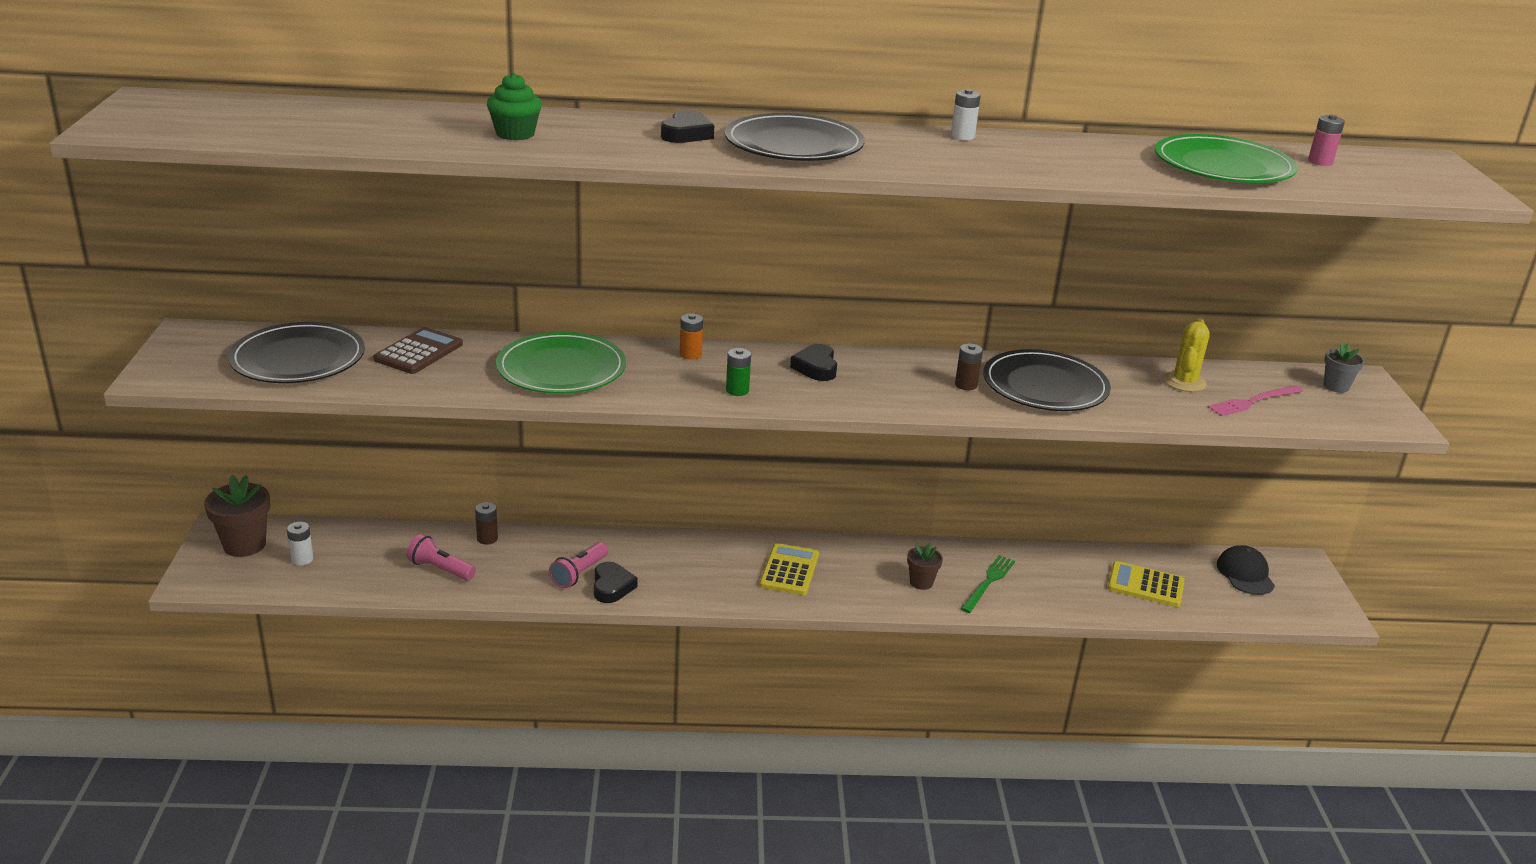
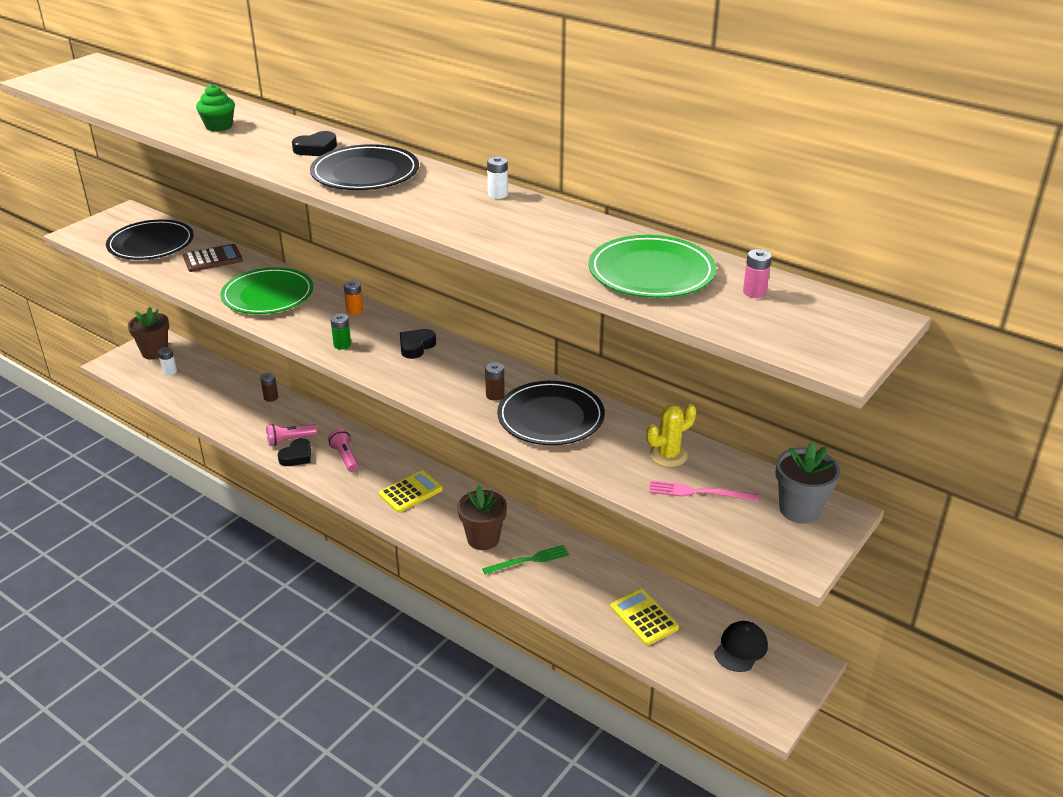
camera: 40 degrees right, 5 degrees up
pink flashlight [407,534,476,581] -> pink flashlight moved to [328,429,359,472]
brown flower pot [907,543,943,590] -> brown flower pot [458,486,507,550], size x1.71
grey flower pot [1323,342,1365,393] -> grey flower pot [775,442,840,524], size x1.71

